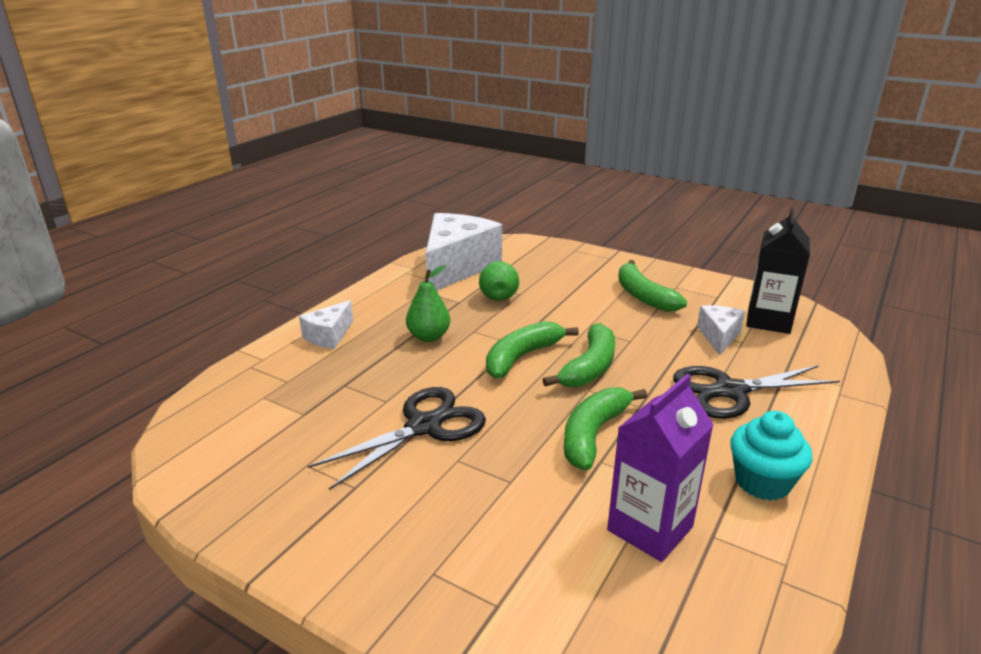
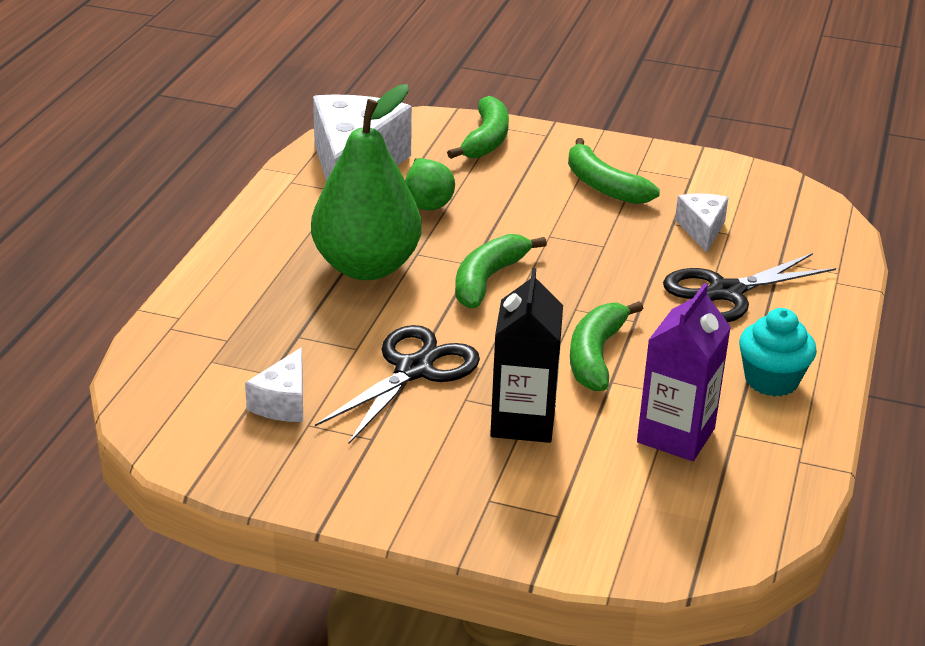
camera: 15 degrees left, 5 degrees up
white cheese [299,300,353,349] -> white cheese moved to [245,348,303,422]
green pear [406,265,450,342] -> green pear [311,84,422,280], size x2.02
green banana [543,323,615,387] -> green banana moved to [447,96,509,159]
black carton [746,208,810,334] -> black carton moved to [490,268,563,443]

